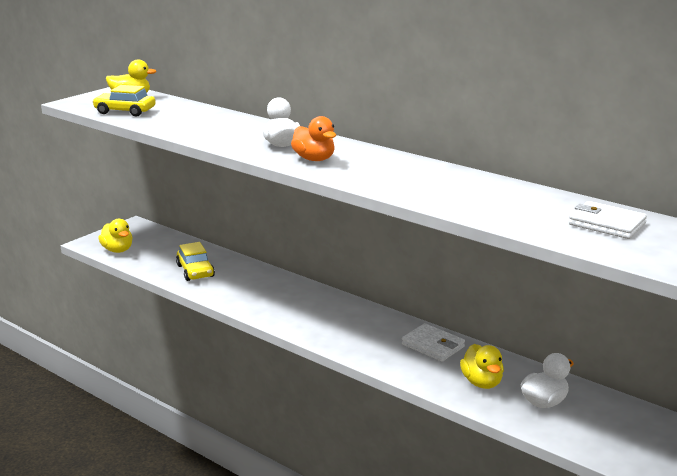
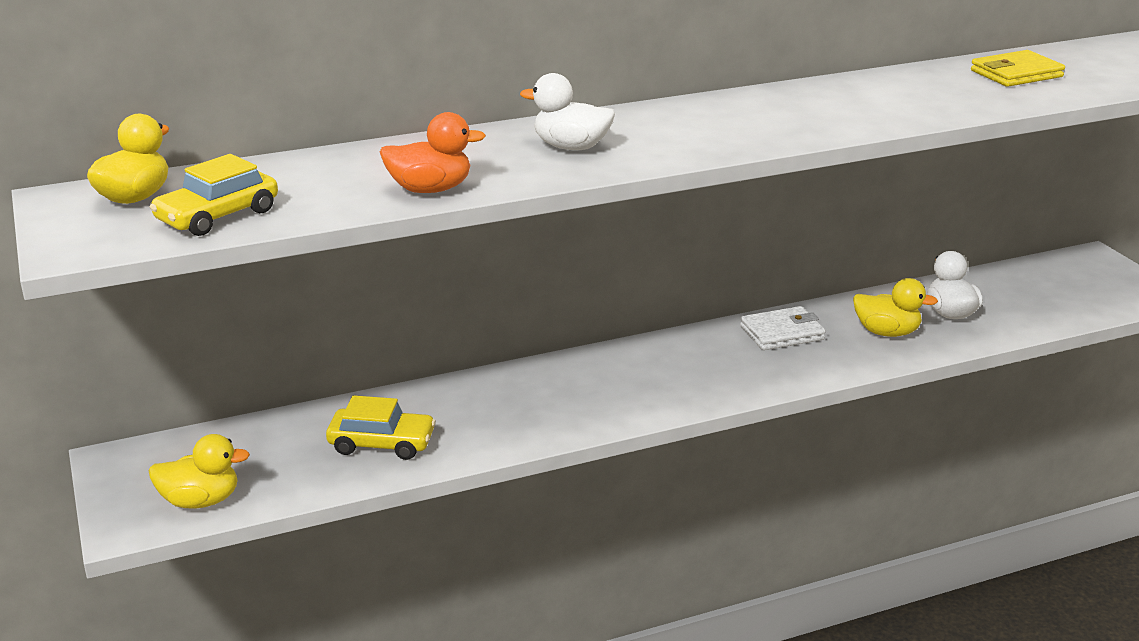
camera: 60 degrees left, 5 degrees up
orange duck [291,116,336,161] -> orange duck moved to [380,112,486,193]
white wallet [569,201,647,239] -> yellow wallet [971,50,1065,87]

